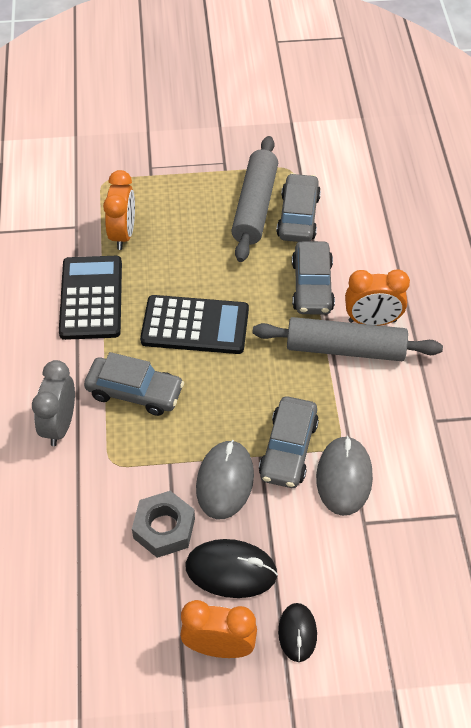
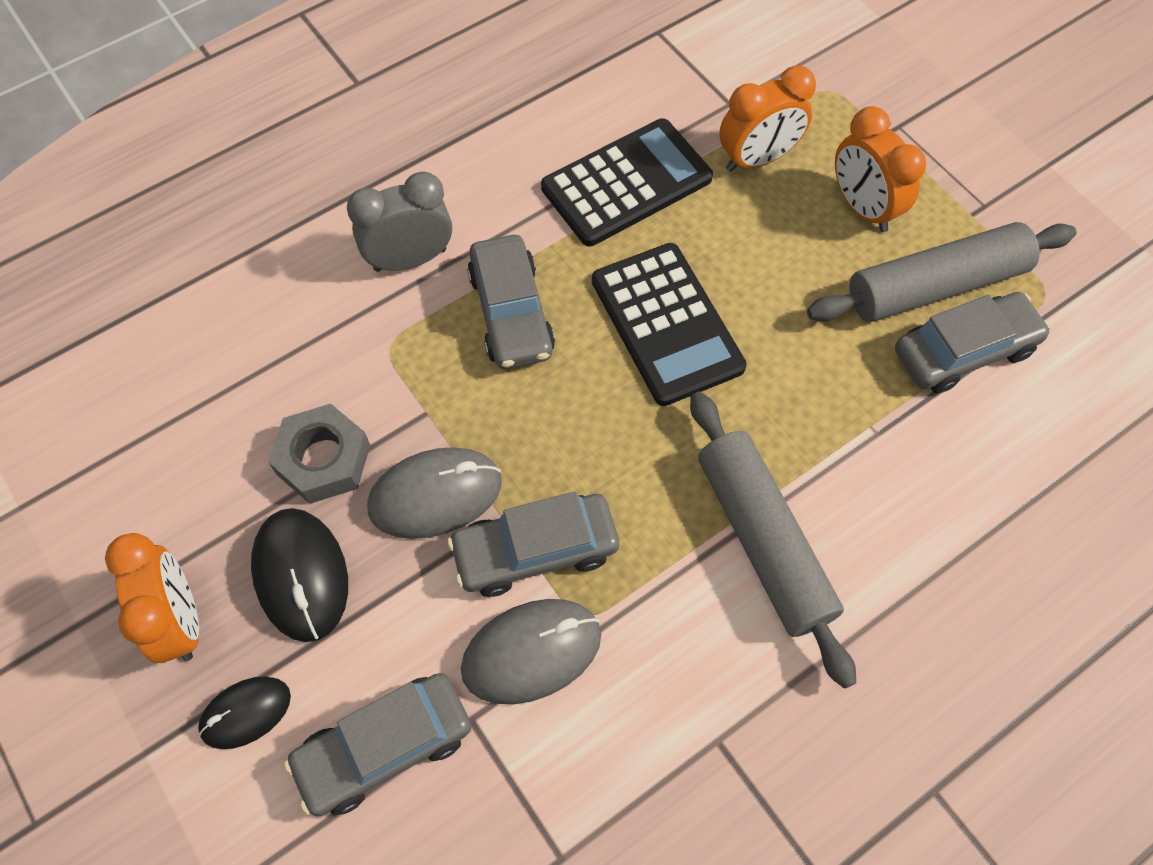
camera: 60 degrees right, 10 degrees up
grey car [292,241,335,315] -> grey car moved to [284,673,472,817]
orange clock [345,270,410,326] -> orange clock moved to [835,106,926,232]

